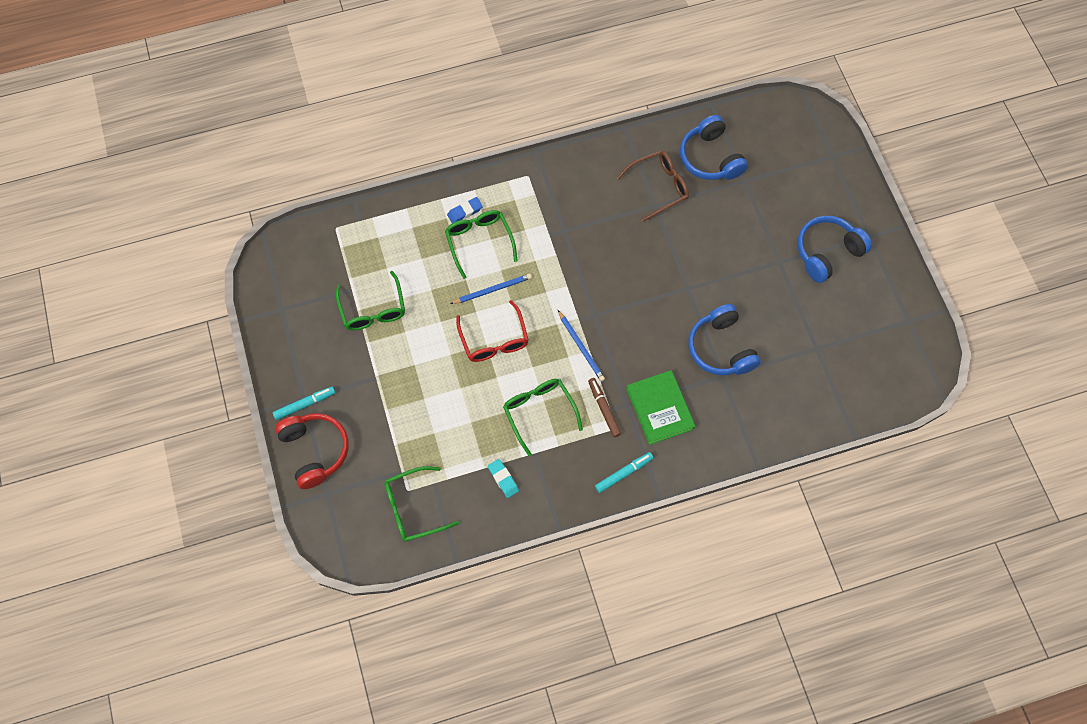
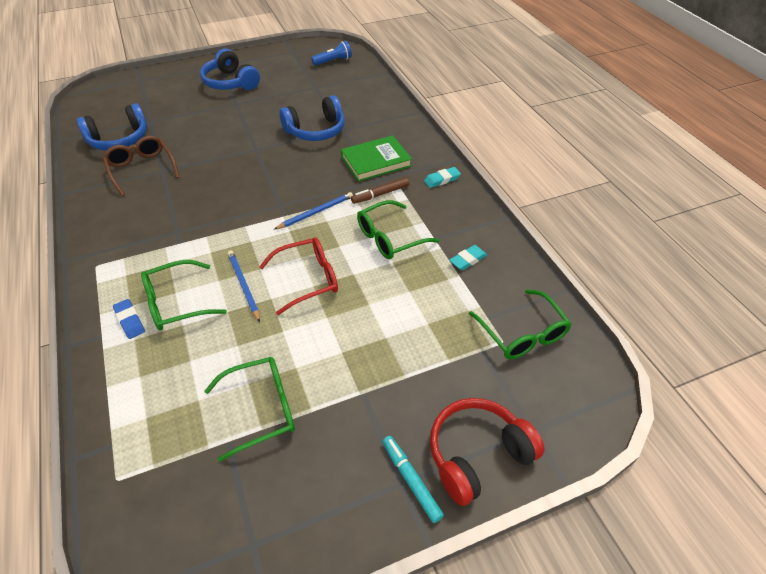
camera: 95 degrees left, 20 degrees down
turquoise marker [595,452,653,493] -> turquoise eraser [424,167,461,188]
none -> blue flashlight [311,41,352,66]

